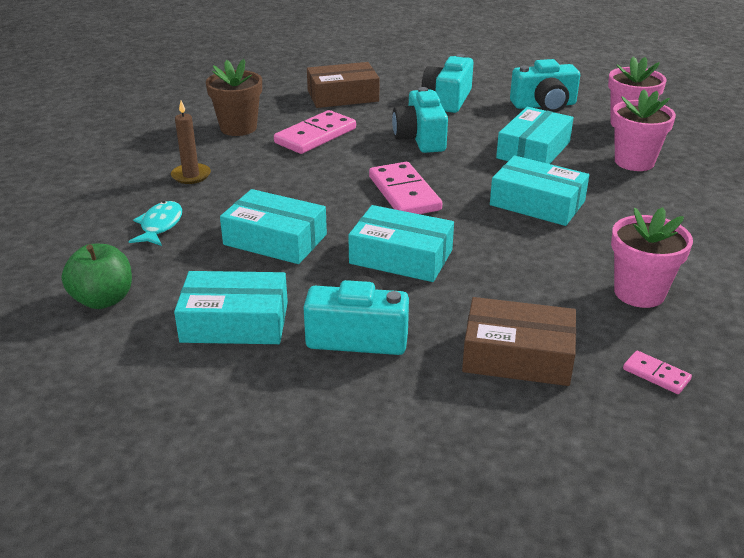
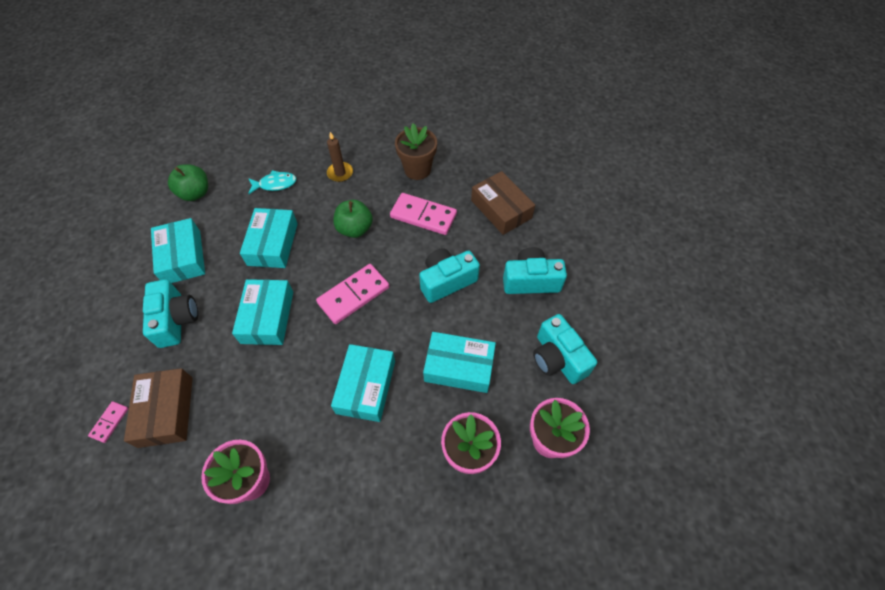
camera: 70 degrees right, 25 degrees up
pink domino [623,351,692,394] -> pink domino moved to [88,401,129,443]
none -> green apple [333,200,373,238]

